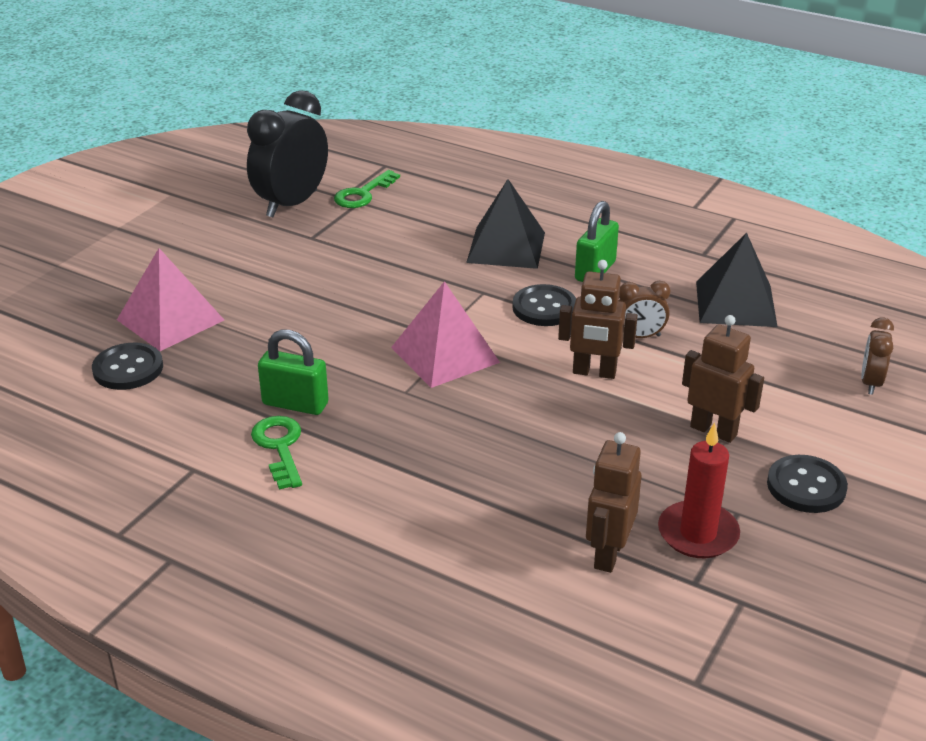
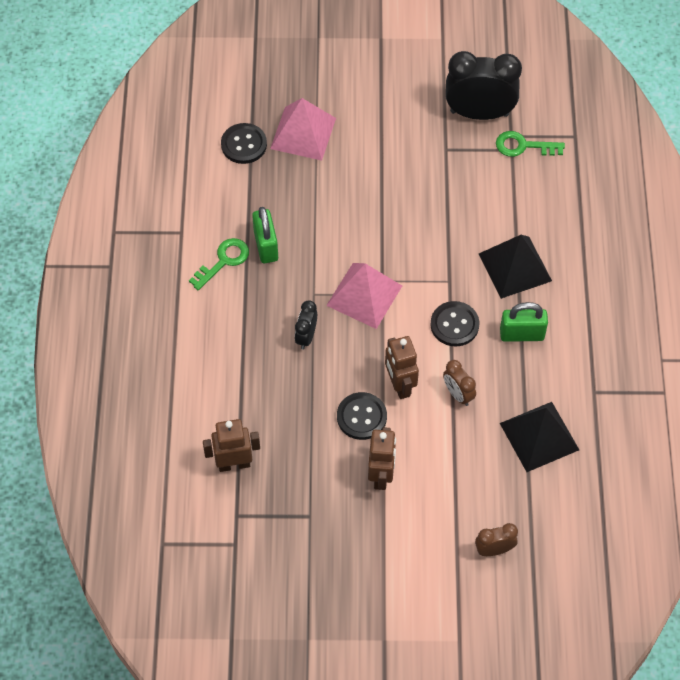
camera: 60 degrees right, 25 degrees up
red candle [658,422,740,558] -> none
black button [767,455,848,513] -> black button moved to [337,392,387,440]
none -> black clock [295,300,317,349]

